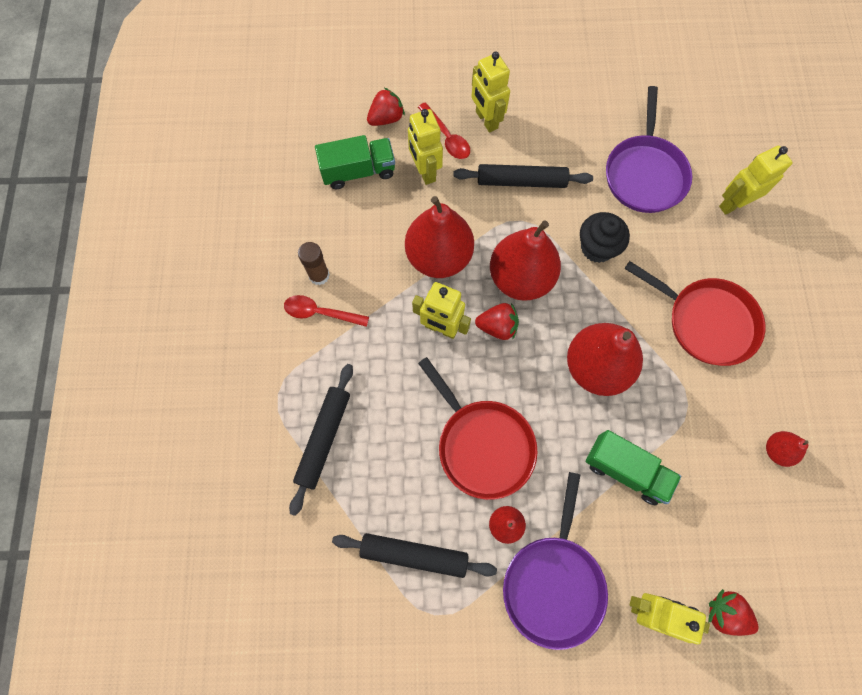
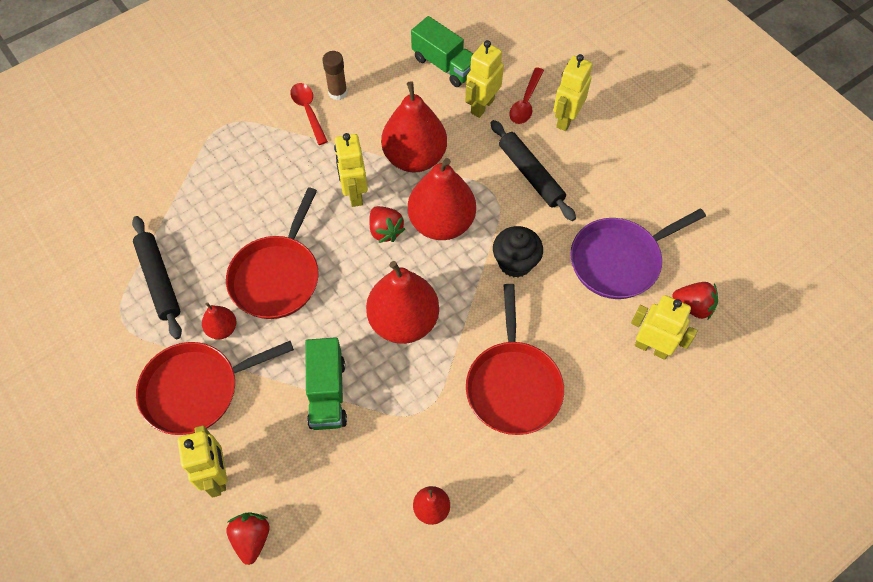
camera: 55 degrees right, 10 degrees down
black rolling pin [289,364,353,516] -> none
red strawberry [367,88,405,126] -> red strawberry moved to [673,282,718,319]
purple pan [503,472,608,650] -> red pan [136,341,294,435]

